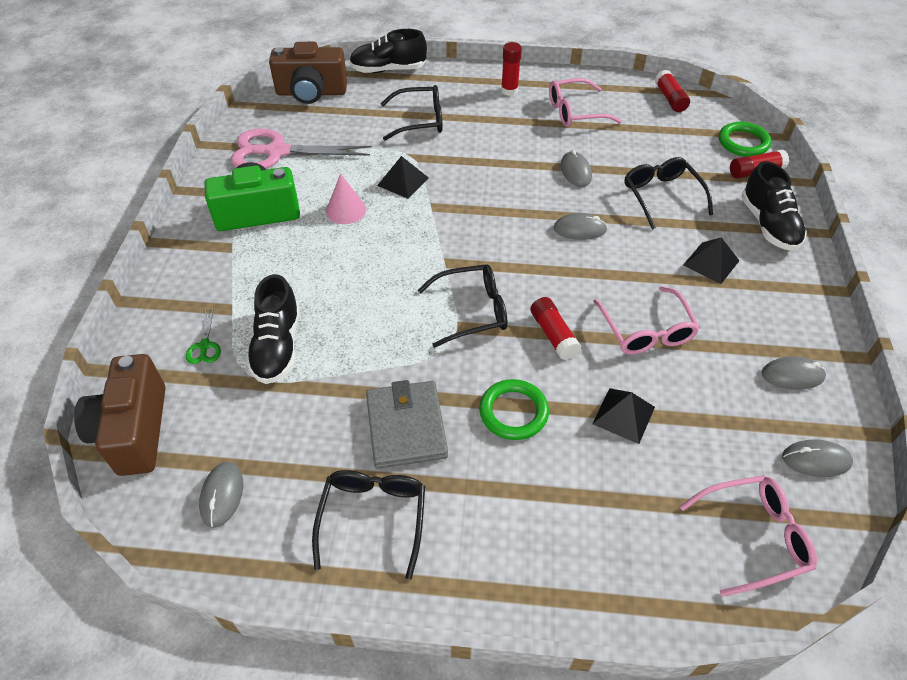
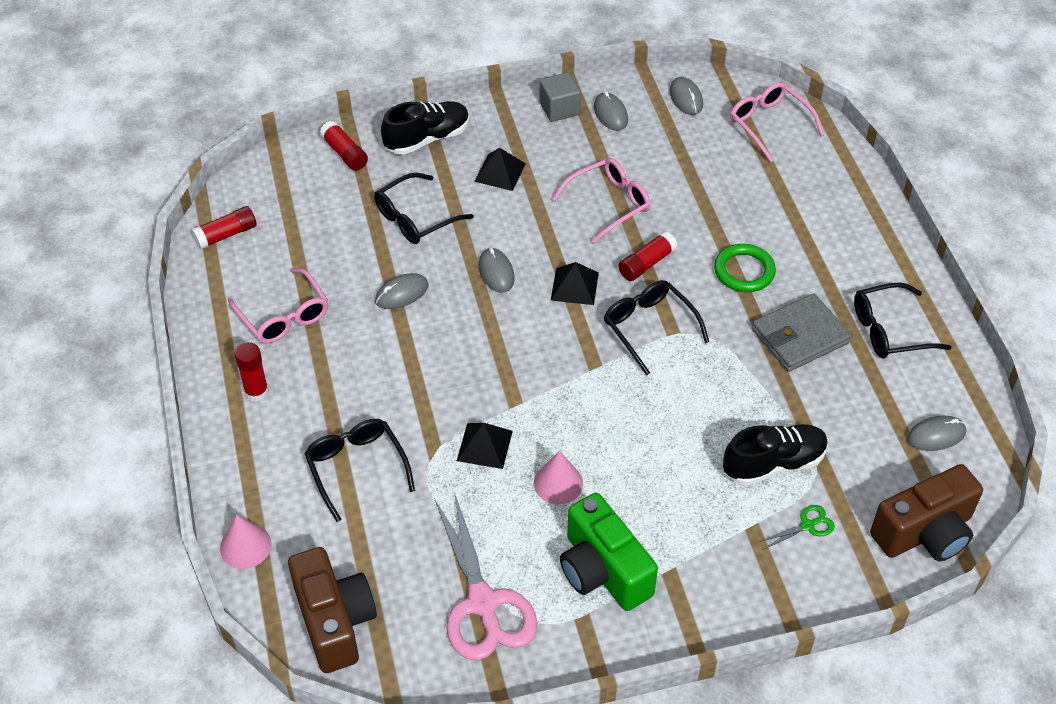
camera: 110 degrees left, 0 degrees up
black shoe [349,29,427,73] -> pink cone [220,515,272,569]
black pyramid [592,388,655,444] -> black pyramid moved to [551,262,599,305]
green ring [719,122,771,157] -> none
none -> grey cube [540,72,581,122]

